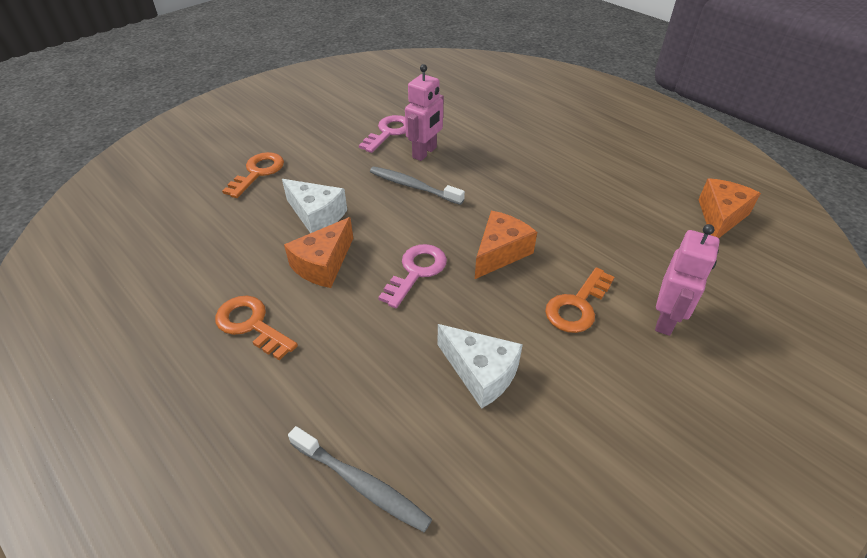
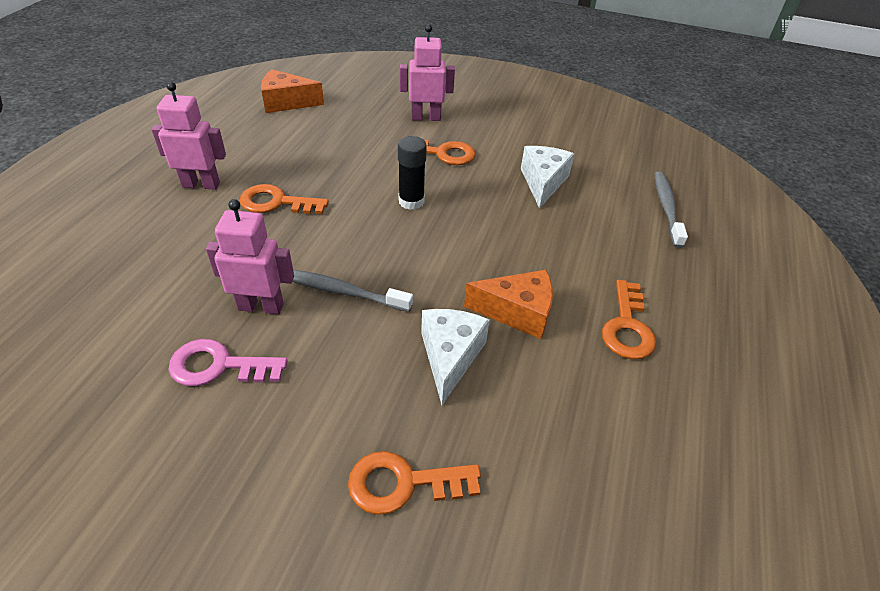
camera: 120 degrees left, 0 degrees up
grey toothbrush [370,166,465,205] -> grey toothbrush turned 105 degrees clockwise [292,270,413,312]
pink key [378,244,447,308] -> none
orange cheese [475,211,537,279] -> black glue stick [398,136,427,210]
none -> pink robot [151,82,226,190]
none -> orange key [240,184,329,214]

